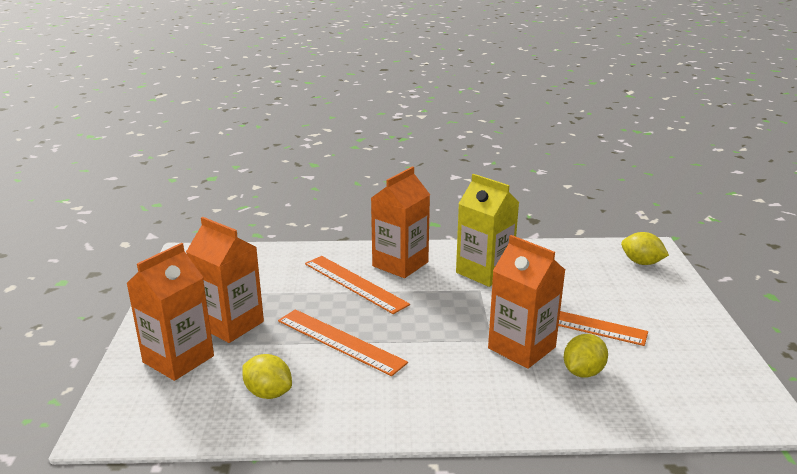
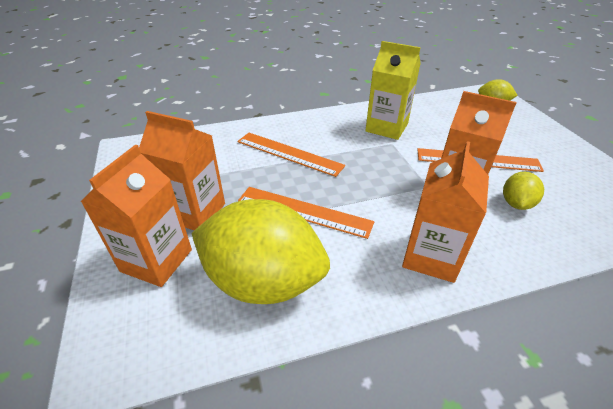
camera: 15 degrees left, 15 degrees up
yellow lemon [242,354,292,399] -> yellow lemon [192,199,330,304], size x2.22
orange carton [371,166,430,278] -> orange carton moved to [402,141,489,283]

